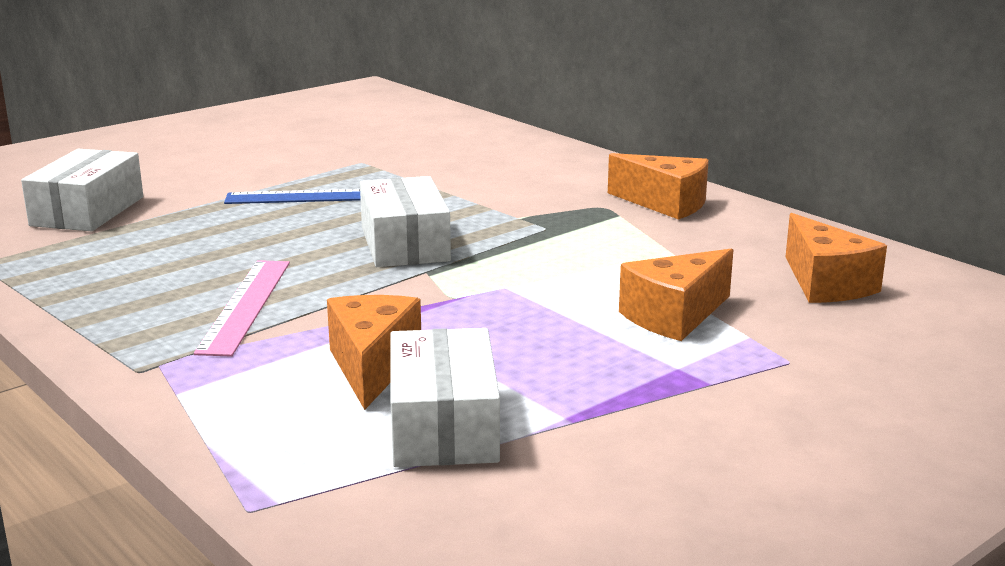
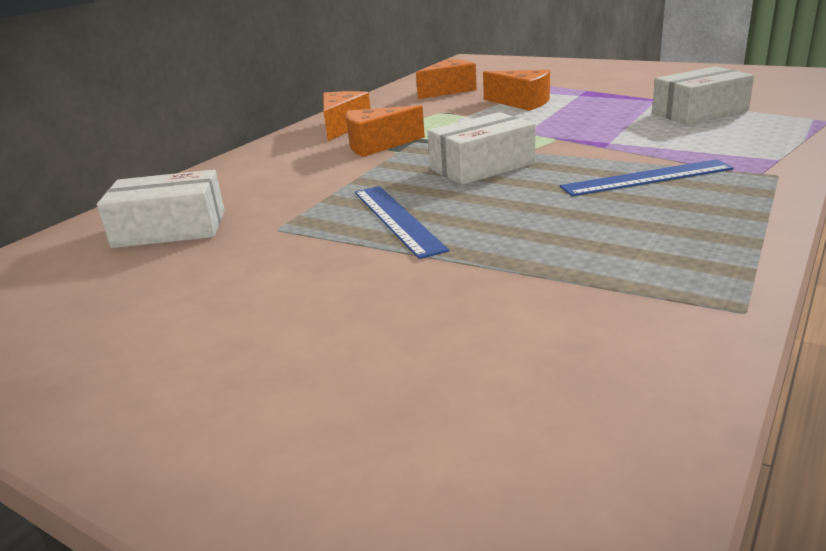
camera: 105 degrees left, 5 degrees up
white box [21,149,143,231] -> white box moved to [97,170,225,248]
pink ruler [194,260,290,357] -> blue ruler [560,159,734,196]
orange cheese [327,295,421,410] -> orange cheese moved to [346,105,425,157]

